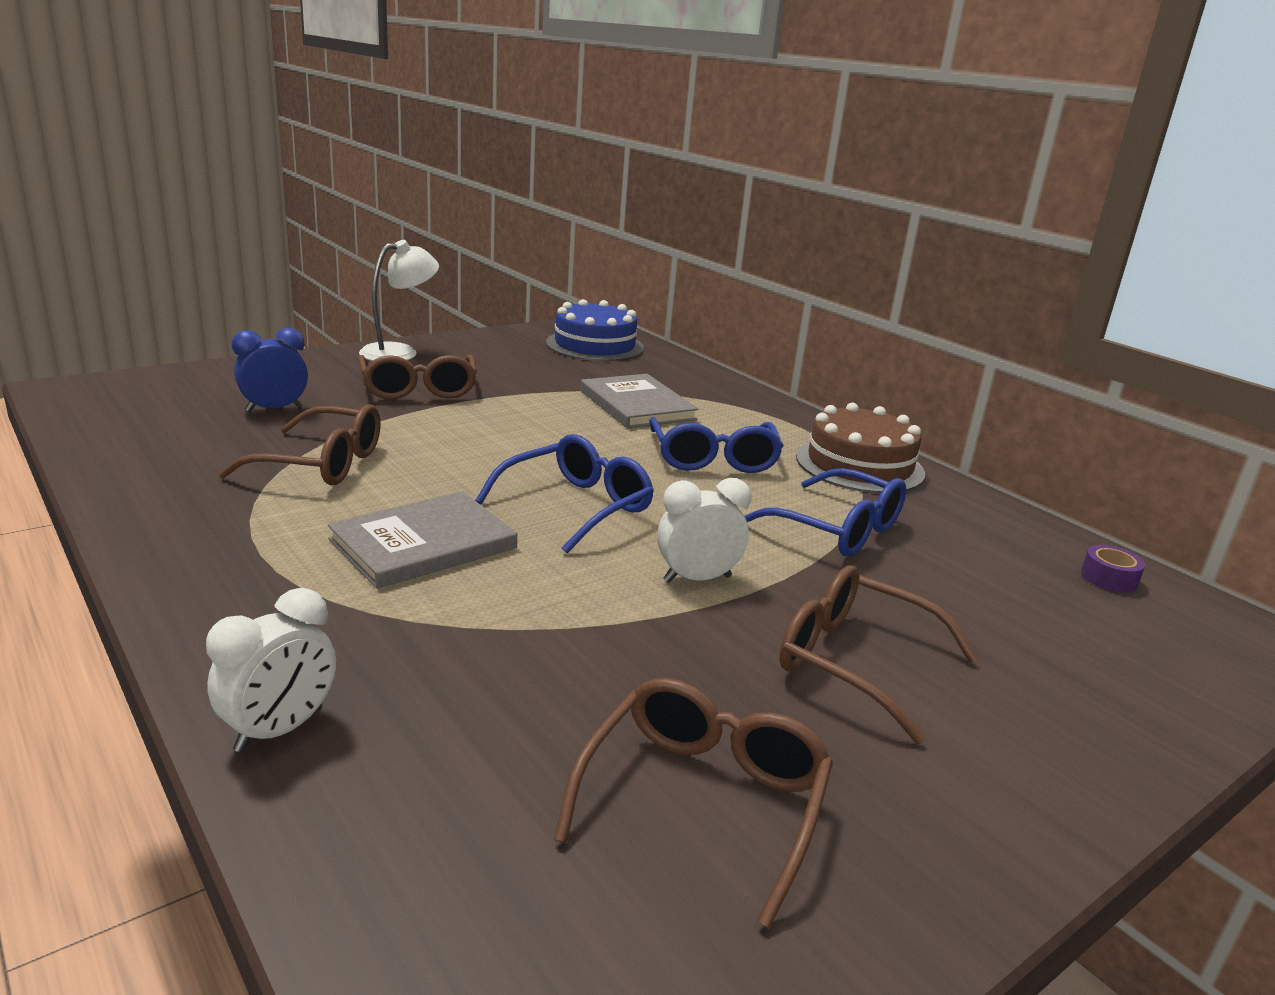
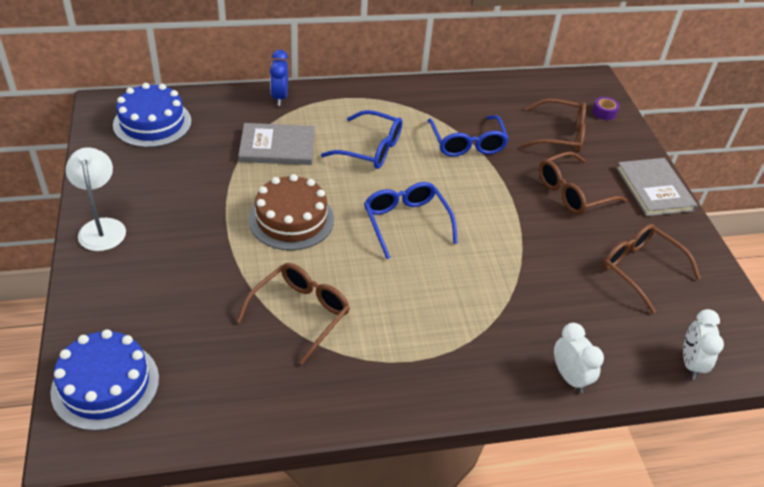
camera: 65 degrees left, 20 degrees up
blue clock [232,328,308,412] -> blue clock moved to [270,50,288,106]
grey book [327,491,517,589] -> grey book moved to [616,158,698,216]
brown glasses [358,355,477,400] -> brown glasses moved to [520,99,586,153]
white clock [657,478,752,583] -> white clock moved to [683,309,724,379]
blue glasses [745,468,906,557] -> blue glasses turned 105 degrees clockwise [427,115,509,157]
brown cake [796,403,925,493] -> brown cake moved to [249,174,334,250]
purple tape [1081,545,1145,593] -> purple tape moved to [592,97,620,120]
none -> blue cake [50,329,159,431]

